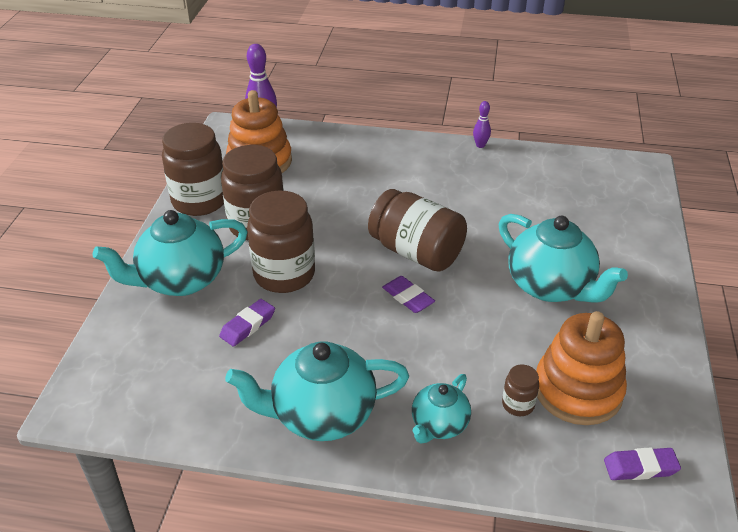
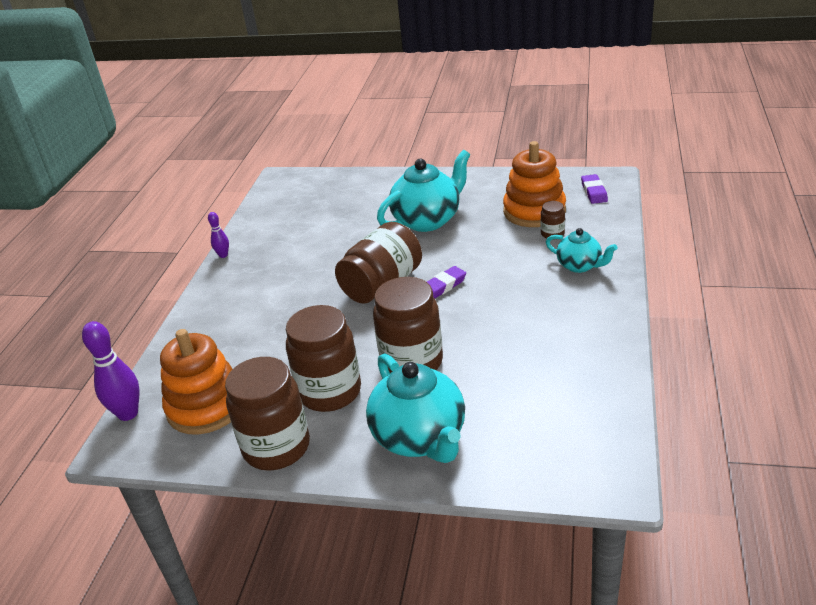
camera: 85 degrees left, 5 degrees down
purple eraser [219,299,275,347] -> none
turquoise teapot [225,342,409,441] -> none

